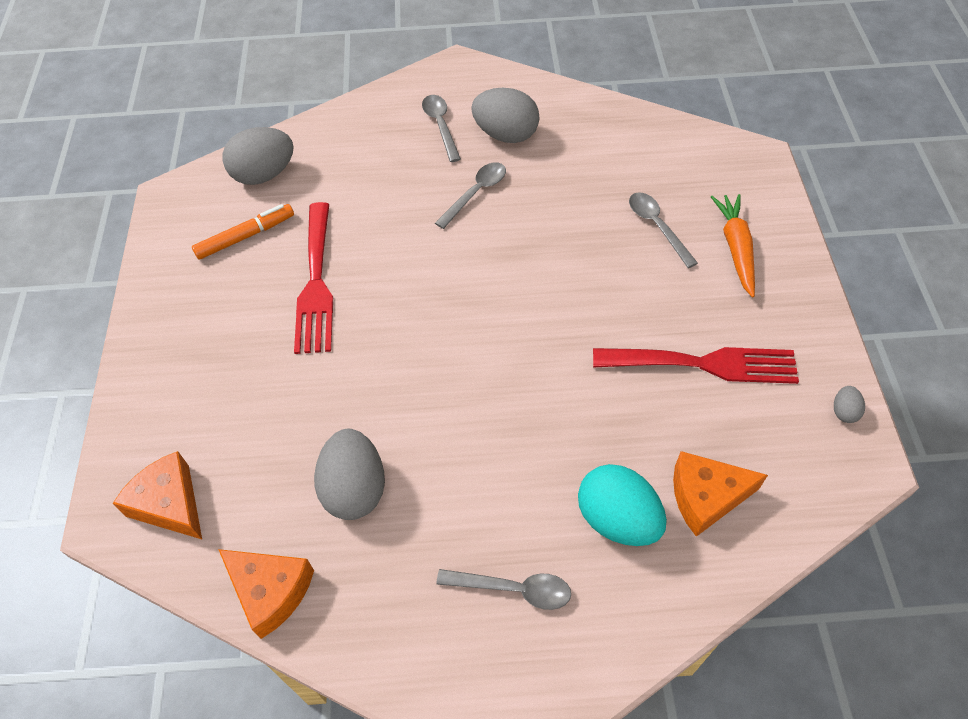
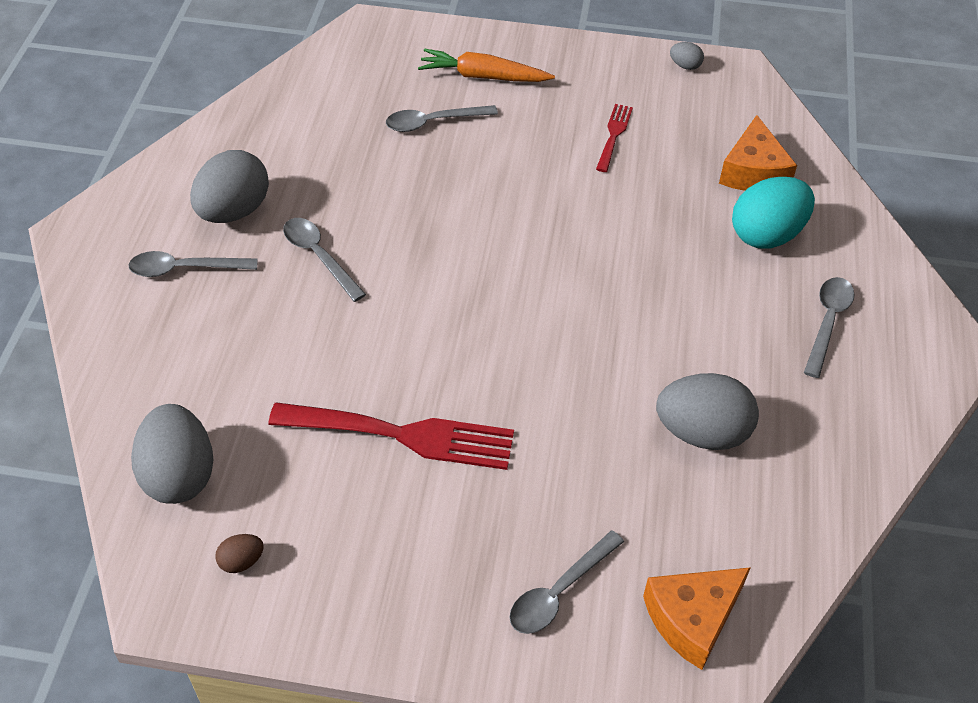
camera: 80 degrees left, 5 degrees down
orange marker [192,204,294,260] -> none
orange cheese [218,549,314,639] -> none
red fork [593,347,799,384] -> red fork [596,104,633,172], size x0.50
none -> brown egg [215,534,264,573]
none -> grey spoon [509,530,624,634]

